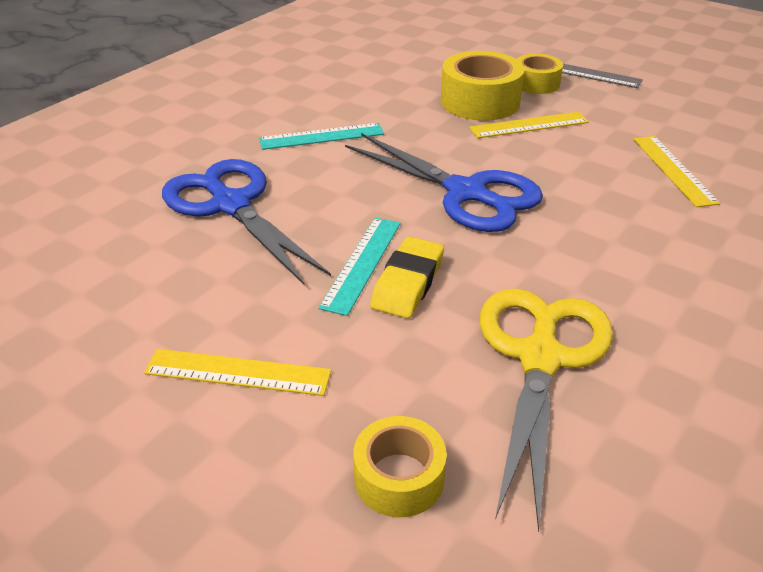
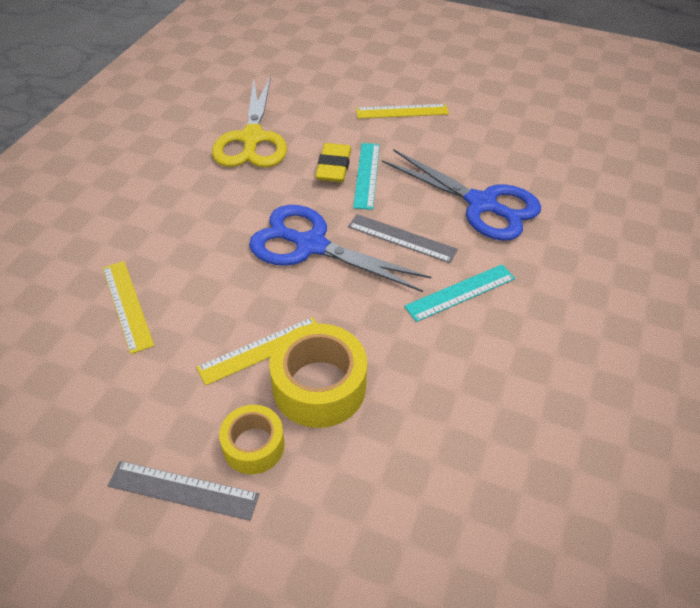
camera: 165 degrees right, 10 degrees up
yellow tape [353,416,447,517] -> none
none -> grey ruler [348,214,458,263]

